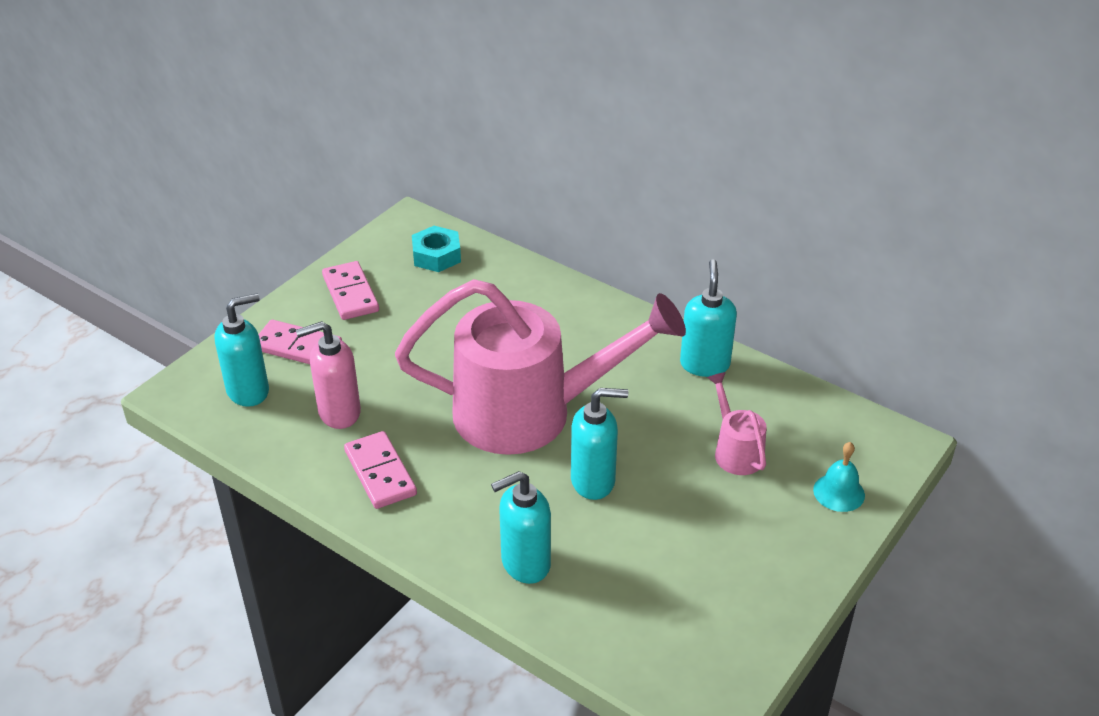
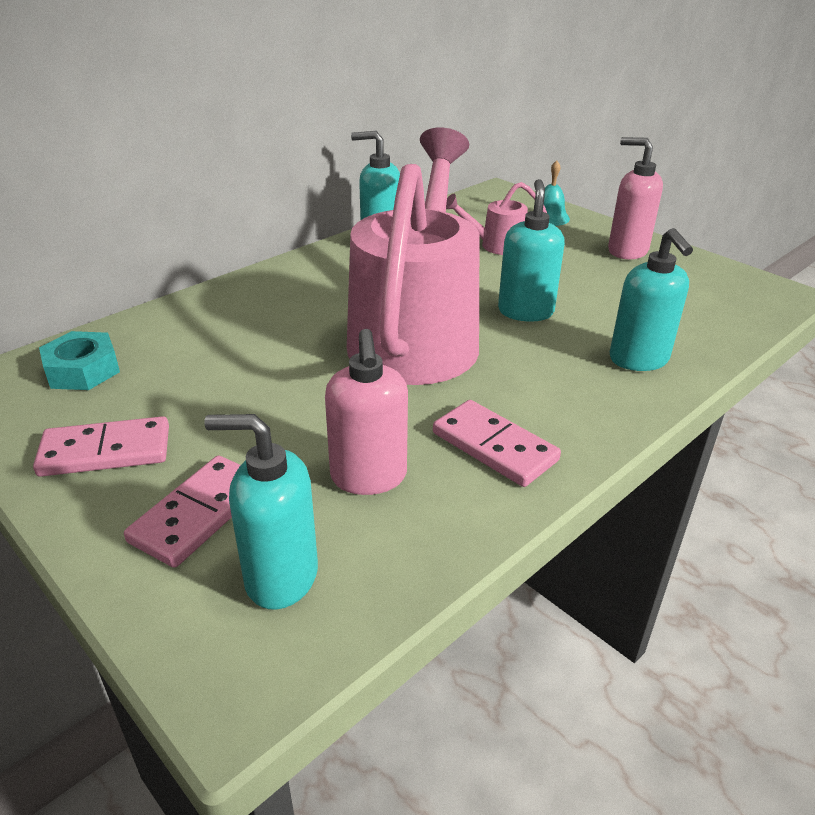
camera: 80 degrees left, 5 degrees down
turquoise soap dispenser [215,293,269,407] -> turquoise soap dispenser turned 60 degrees counterclockwise [204,414,318,610]
pink domino [344,431,417,509] -> pink domino turned 60 degrees clockwise [433,400,561,487]
none -> pink soap dispenser [608,137,663,259]

